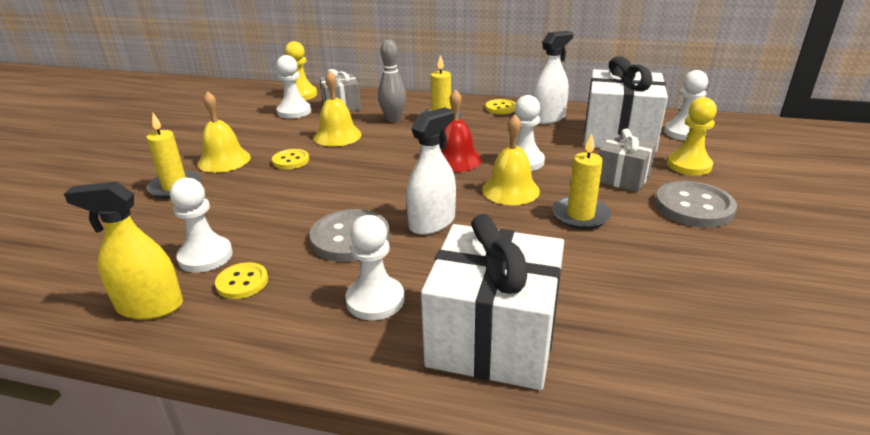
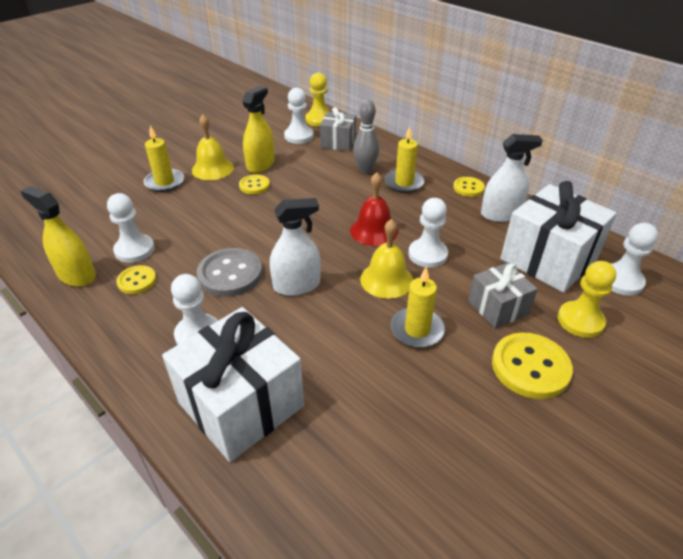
camera: 30 degrees right, 10 degrees up
yellow bell [314,70,362,146] -> none
grey button [655,181,737,228] -> yellow button [492,333,573,399]
none -> yellow spray bottle [242,86,275,173]

